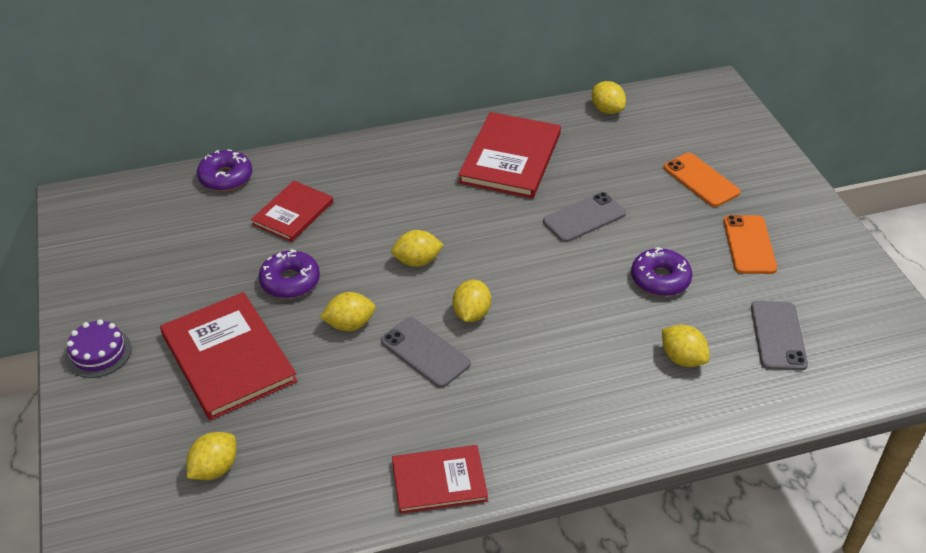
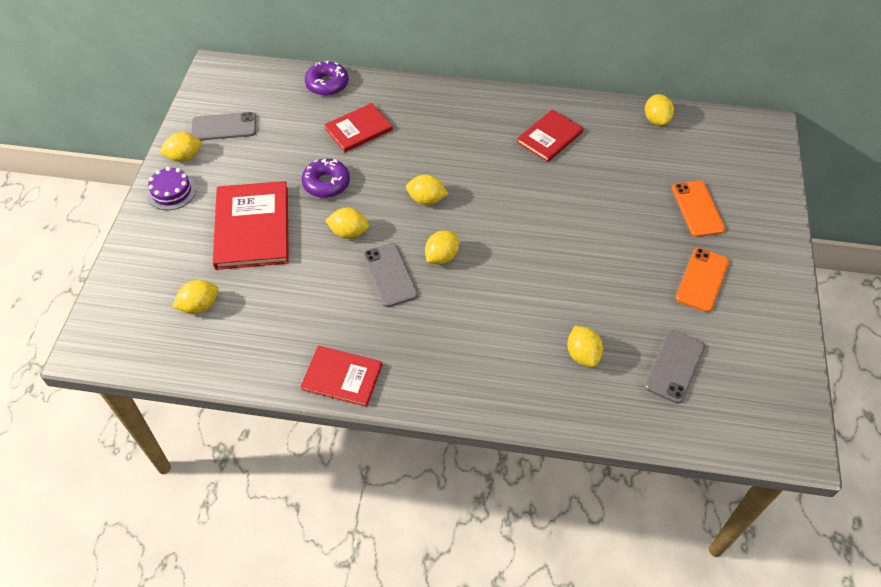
camera: 25 degrees right, 10 degrees up
red book [458,112,561,199] -> red book [517,109,583,162], size x0.62
grey phone [543,192,626,242] -> grey phone moved to [191,112,256,141]
purple donut [631,247,692,296] -> none
none -> yellow lemon [160,132,202,162]

